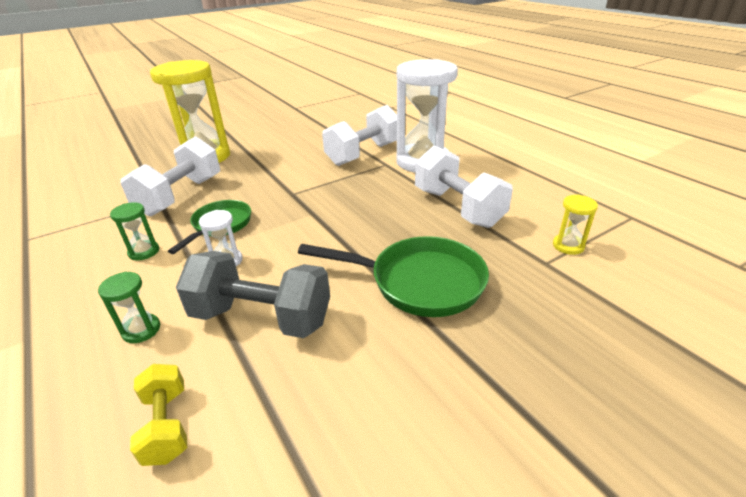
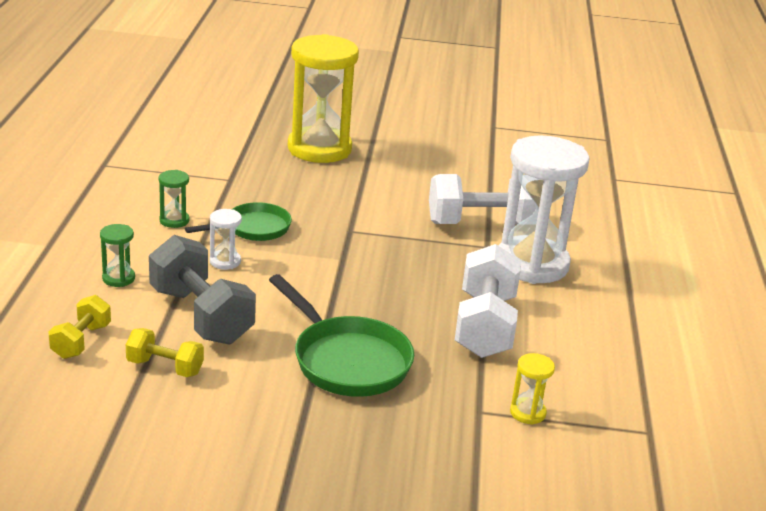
camera: 35 degrees right, 5 degrees down
white dumbbell [121,136,220,216] -> none
none -> yellow dumbbell [126,328,204,377]

